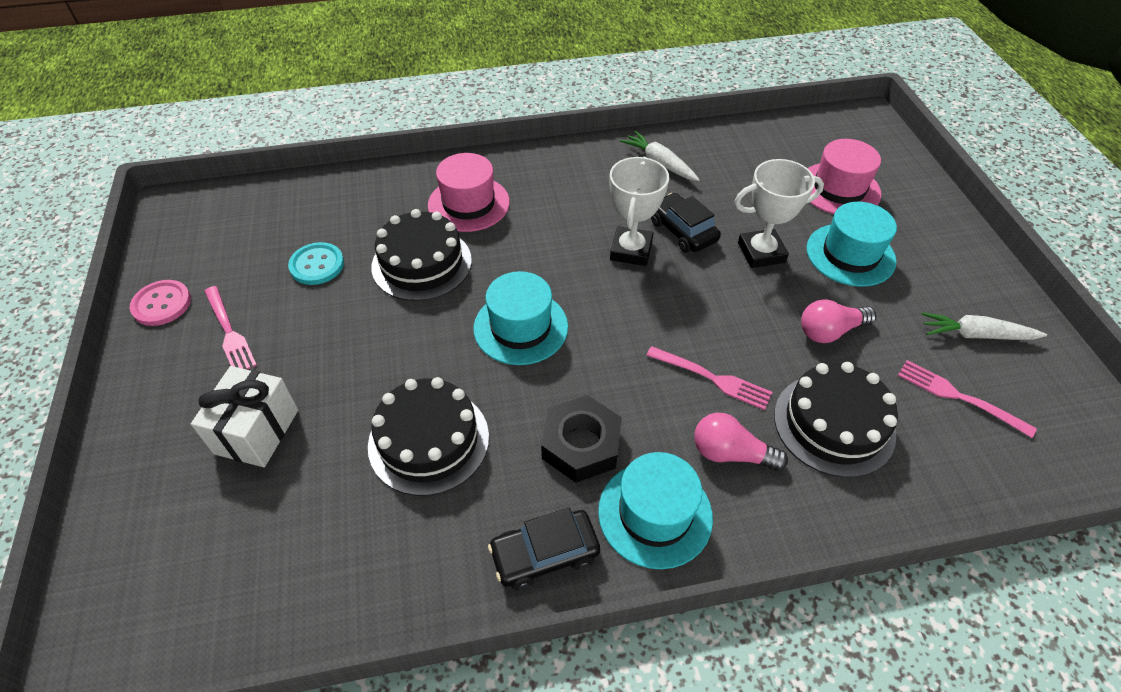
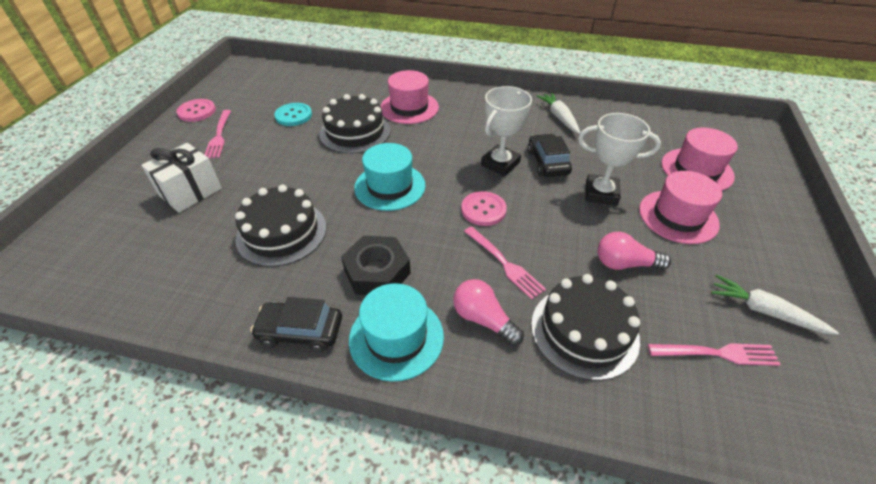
camera: 25 degrees right, 5 degrees down
turquoise hat [806,202,897,287] -> pink hat [639,171,722,244]
pink fork [898,360,1037,438] -> pink fork turned 120 degrees clockwise [648,343,781,366]
none -> pink button [461,191,507,226]

